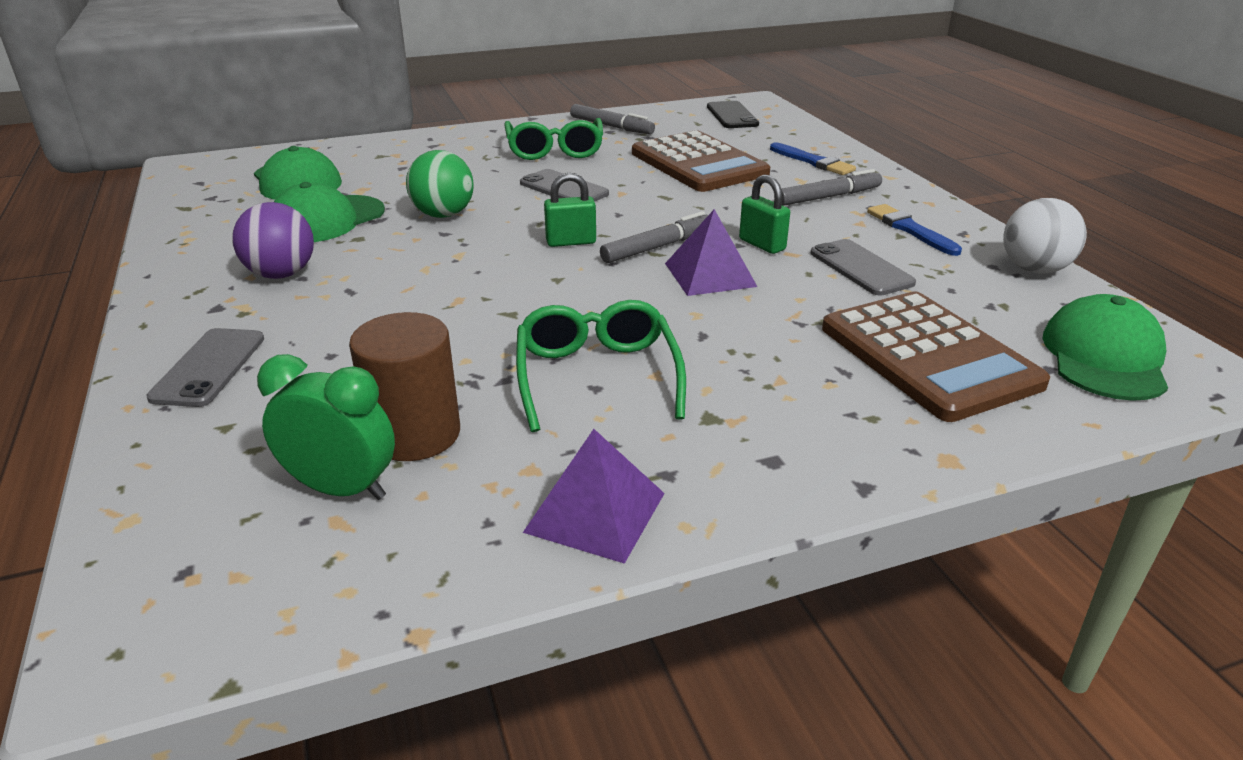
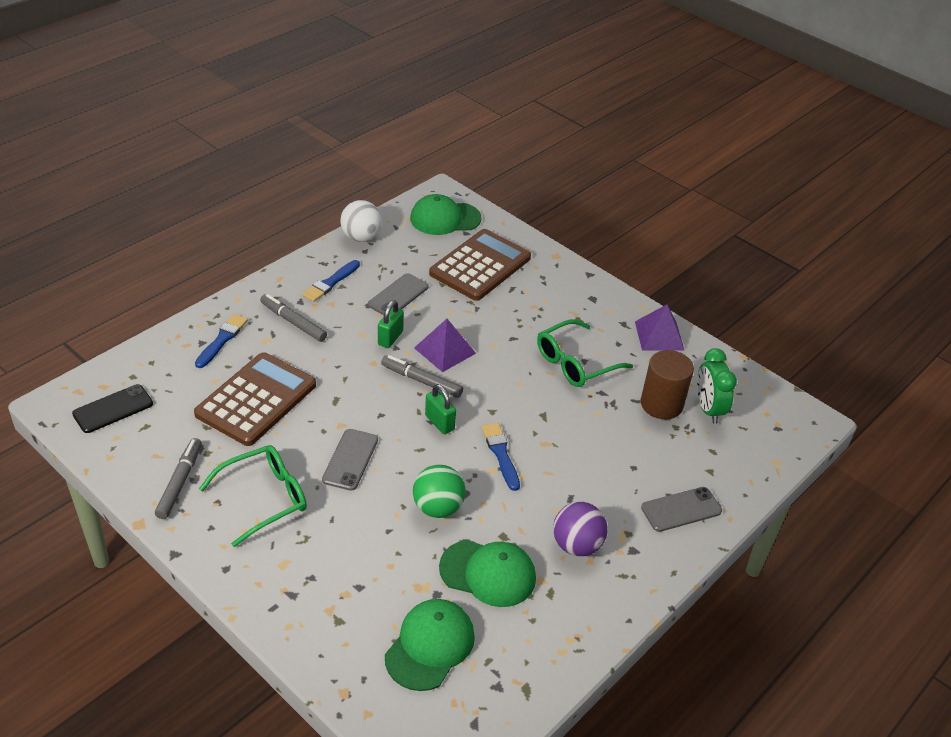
camera: 120 degrees left, 10 degrees up
none -> blue brush [482,423,520,491]

